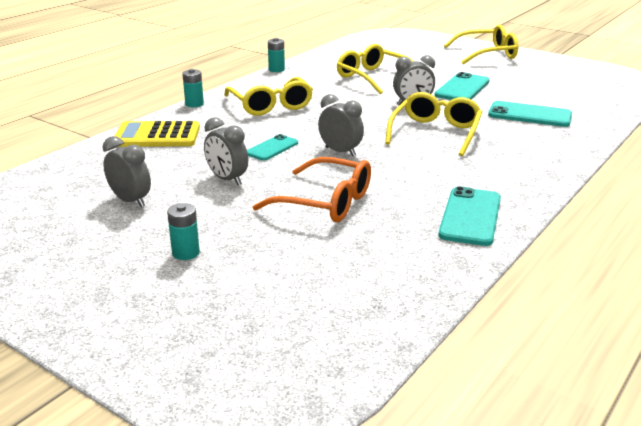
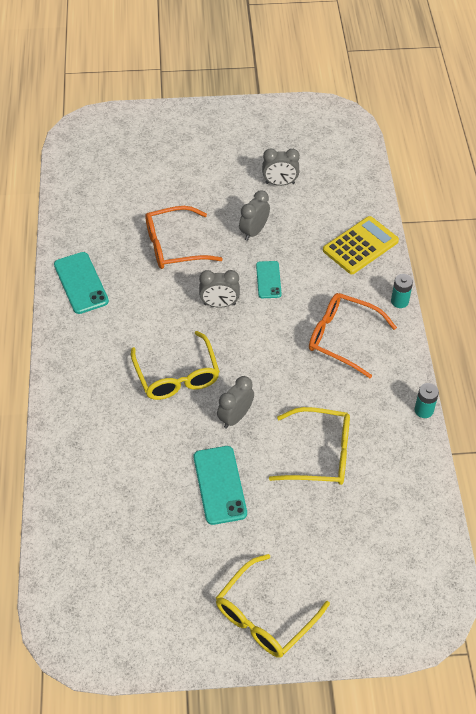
camera: 140 degrees right, 25 degrees up
turquoise battery [167,203,200,260] -> none
grey clock [204,117,248,185] -> grey clock turned 60 degrees counterclockwise [239,190,270,241]
yellow glasses [225,77,313,116] -> orange glasses [309,293,397,378]
turquoise phone [488,101,572,127] -> none

